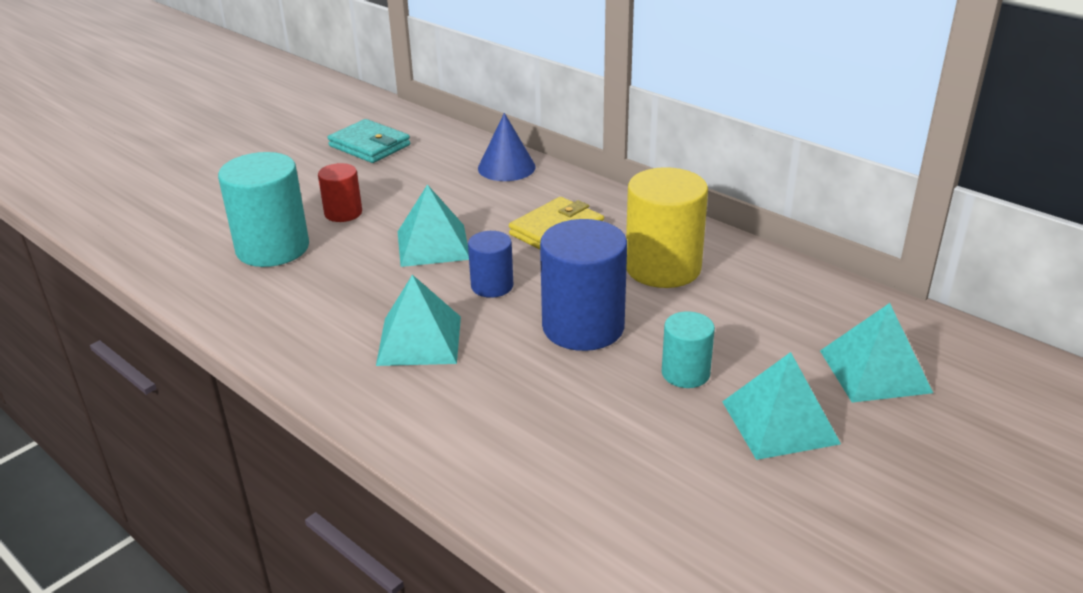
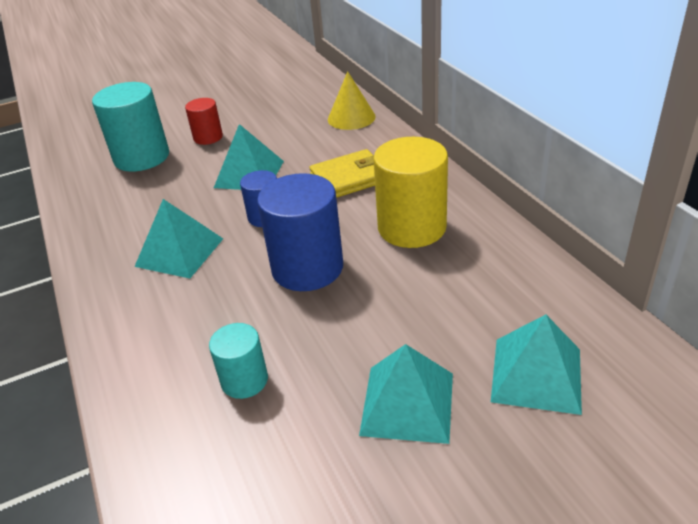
camera: 25 degrees right, 5 degrees up
turquoise wallet [328,119,410,163] -> none
blue cone [478,113,536,181] -> yellow cone [328,71,376,130]
turquoise cylinder [662,311,715,388] -> turquoise cylinder moved to [209,323,268,399]

